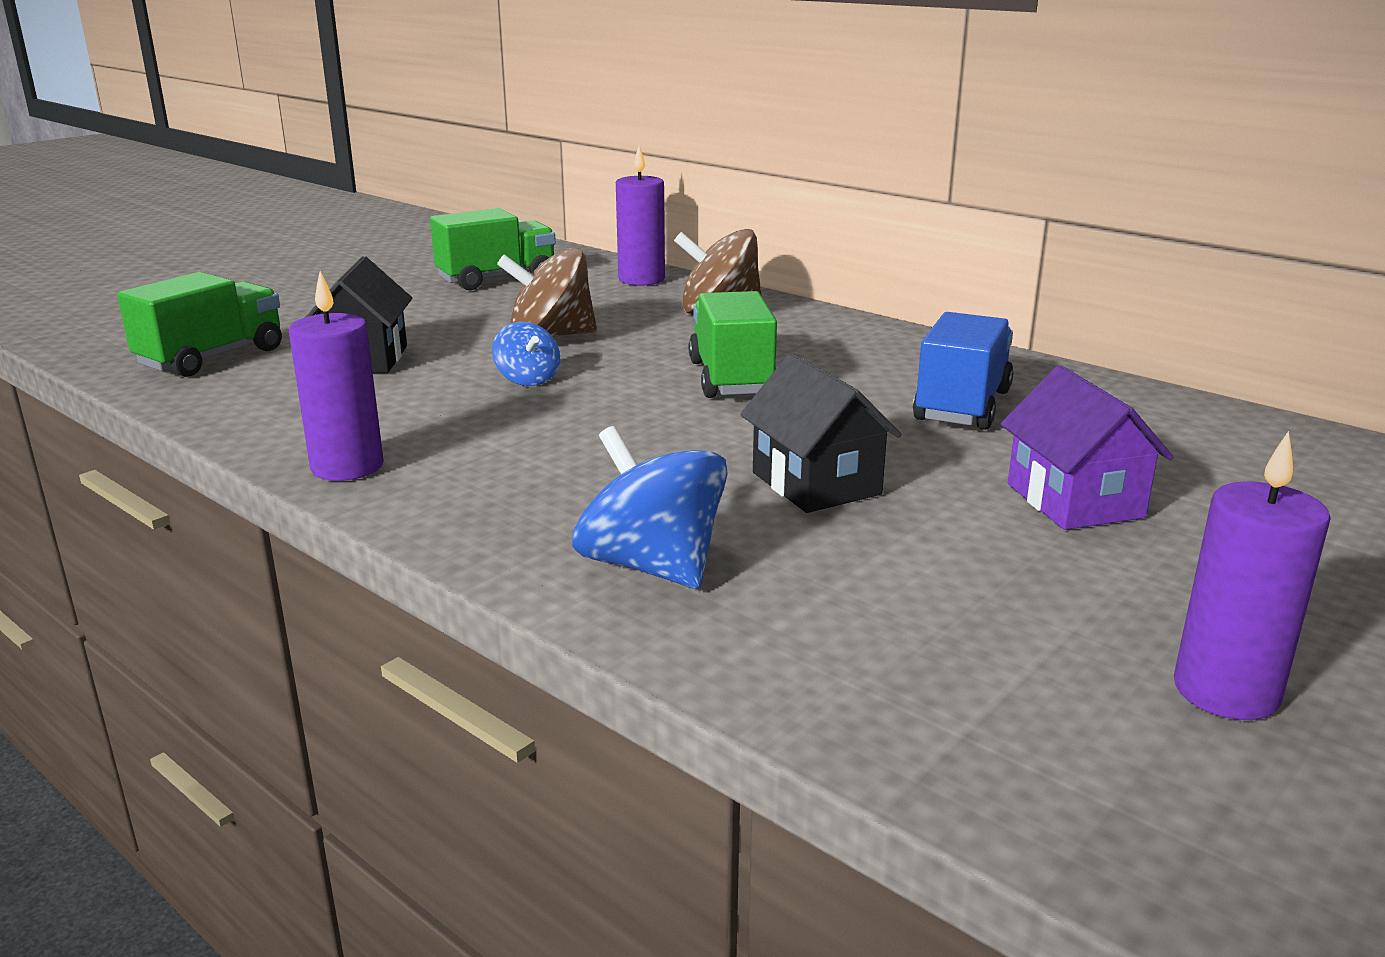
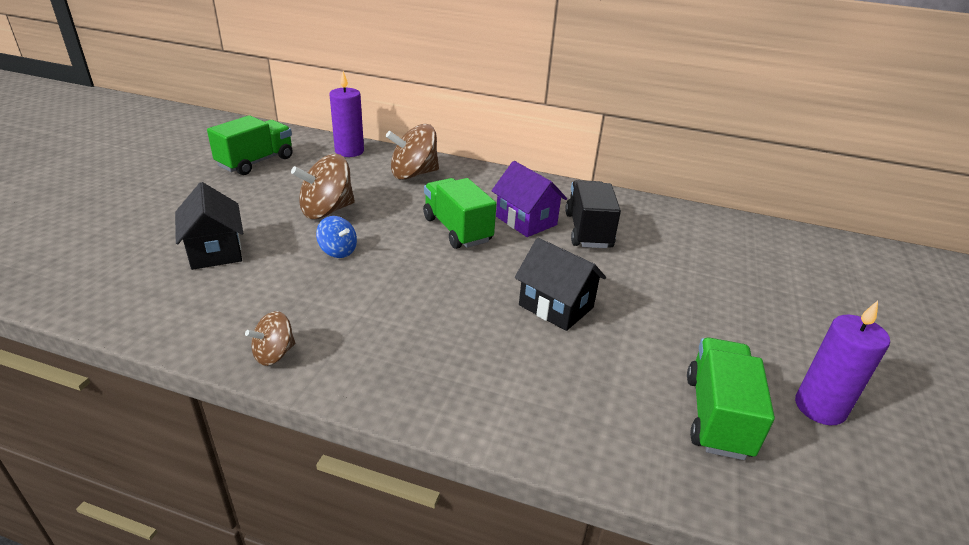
camera: 25 degrees left, 10 degrees up
green truck [117,272,282,377] -> green truck moved to [687,338,775,460]
purple candle [289,271,384,481] -> brown spinning top [245,311,295,366]
blue spinning top [572,426,727,589] -> none
blue truck [913,312,1014,430] -> black truck [565,180,621,248]
purple house [1001,365,1173,530] -> purple house moved to [492,161,567,237]

